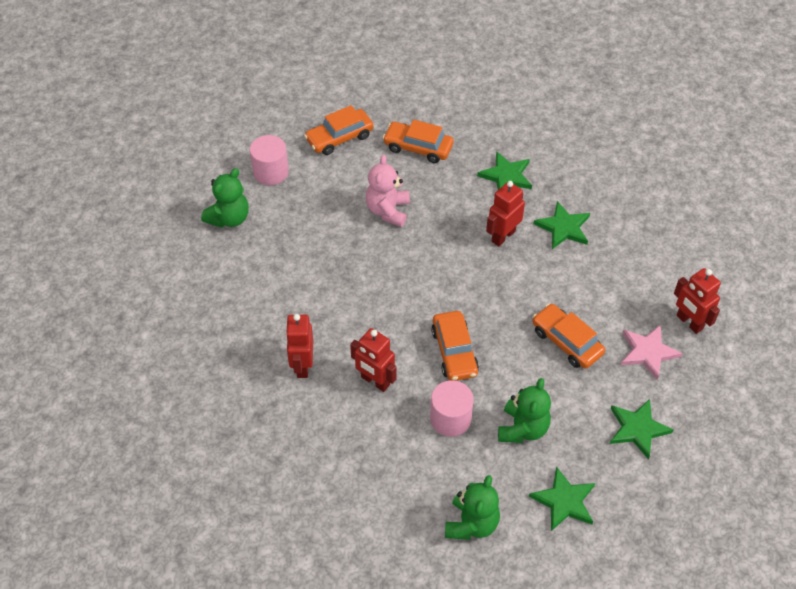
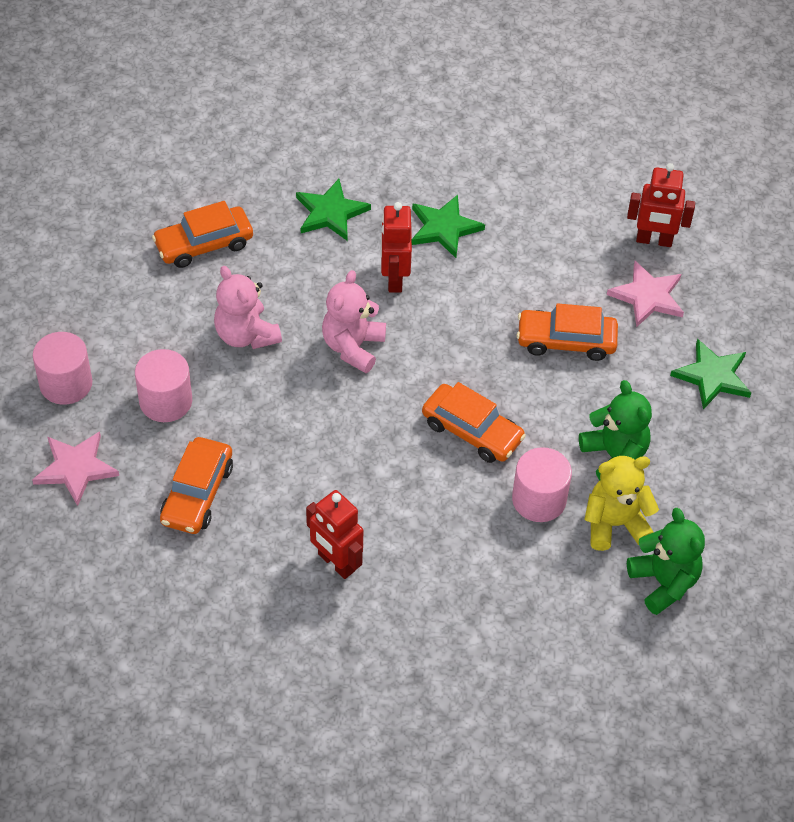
camera: 45 degrees left, 0 degrees up
green teddy bear [201,168,249,228] -> pink star [32,431,119,506]
orange car [304,105,374,155] -> orange car moved to [160,437,233,534]
red robot [350,328,397,392] -> none
green star [529,466,595,531] -> none
none -> pink cylinder [135,349,192,422]
none -> pink teddy bear [322,270,386,373]
none -> yellow teddy bear [584,456,659,551]

